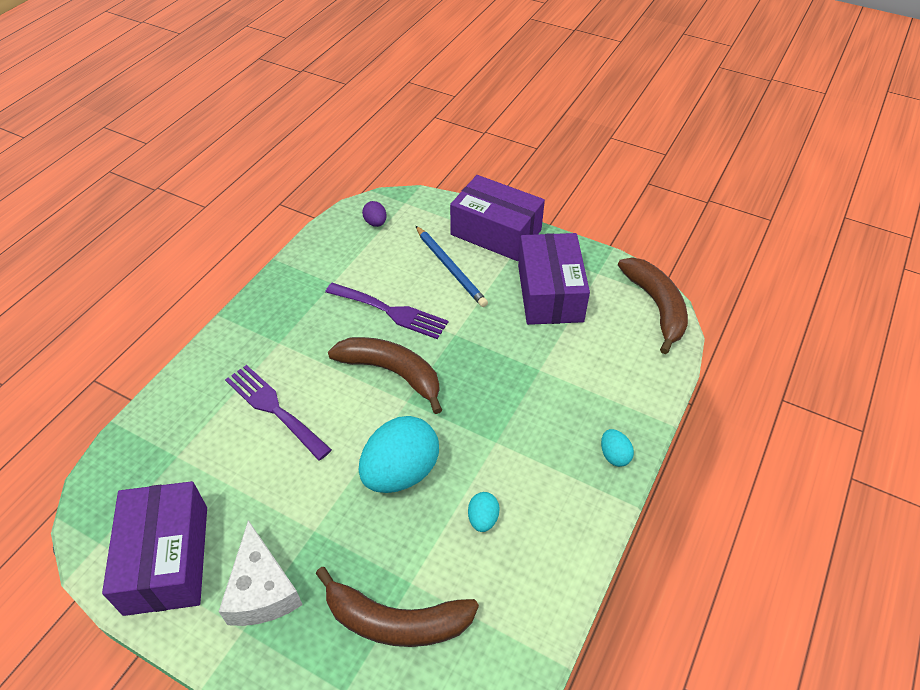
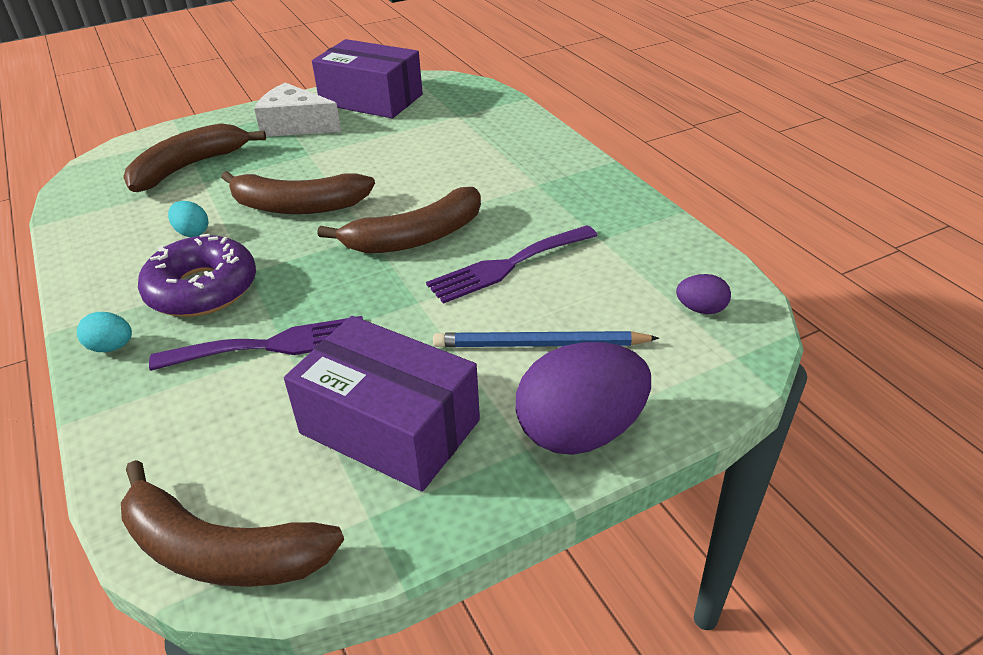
camera: 125 degrees right, 10 degrees down
purple fork [225,365,332,461] -> purple fork moved to [149,316,363,371]
turquoise egg [359,416,439,493] -> brown banana [221,171,375,214]
purple box [450,175,545,261] -> purple egg [516,342,651,455]
none -> purple donut [138,234,256,317]

